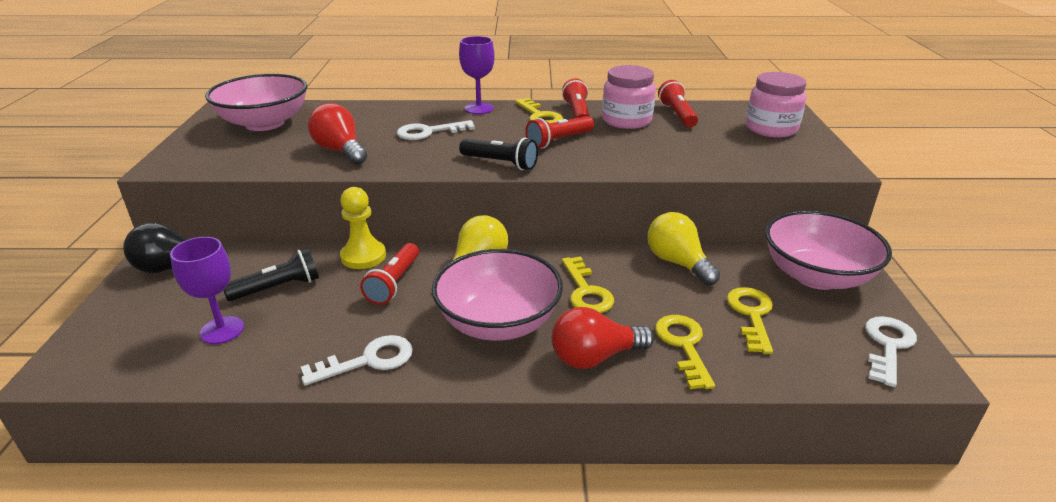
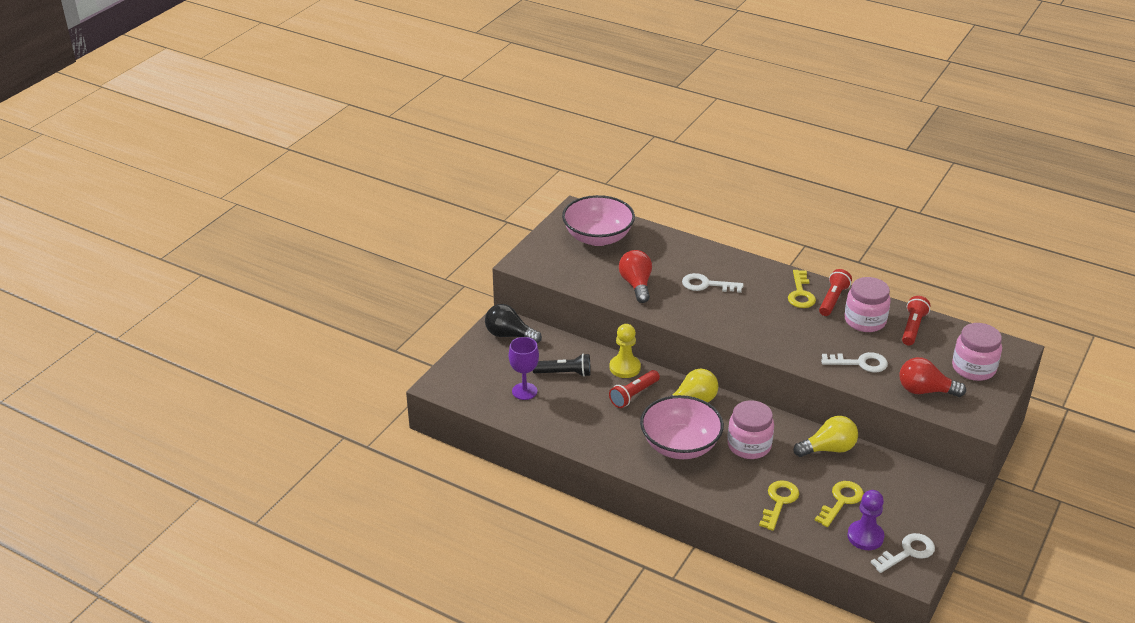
camera: 30 degrees right, 5 degrees up
white key [301,335,413,385] -> white key moved to [821,352,888,372]
purple goblet [459,36,495,114] -> none
black flashlight [459,138,538,170] -> none
red flashlight [525,116,594,149] -> none
red light bulb [552,307,654,369] -> red light bulb moved to [900,357,966,397]
yellow key [562,256,614,313] -> pink jar [727,400,774,459]
yellow light bulb [647,212,720,286] -> yellow light bulb turned 75 degrees clockwise [794,416,858,457]
pink bowl [765,210,892,290] -> none
none -> purple pawn [847,490,884,550]

